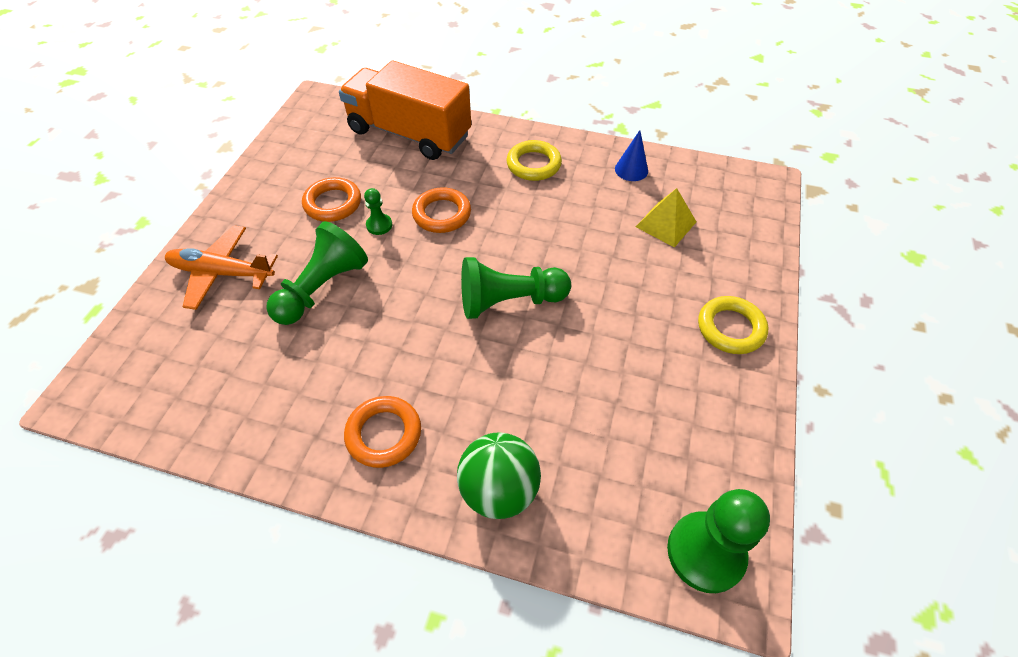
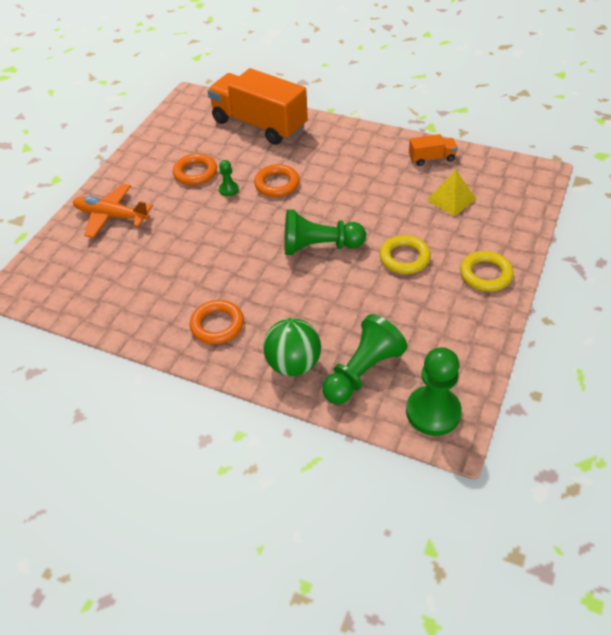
camera: 10 degrees right, 5 degrees down
green pawn [266,221,368,325] -> green pawn moved to [322,314,408,404]
yellow ring [507,140,562,181] -> yellow ring moved to [380,235,431,274]
blue cone [615,130,648,181] -> orange truck [409,134,458,166]

